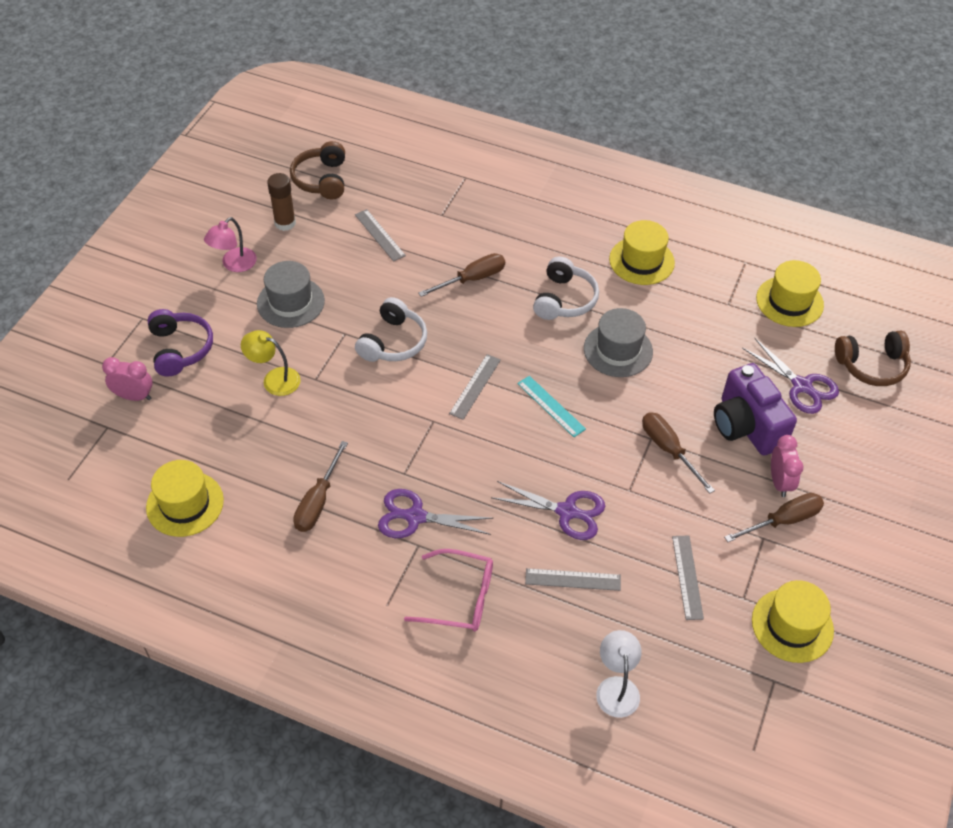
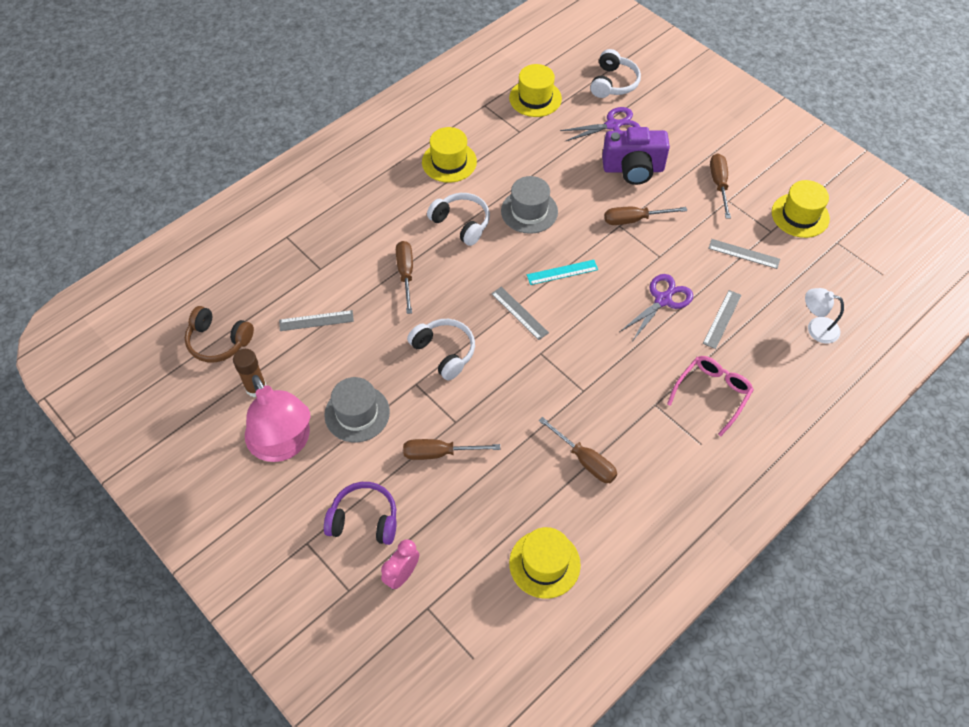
camera: 65 degrees left, 5 degrees up
pink lamp [204,217,257,272] -> pink lamp [245,375,310,462], size x1.89
yellow lamp [241,330,301,396] -> brown screwdriver [403,439,500,460]
purple scissors [378,489,494,538] -> none
pink clock [771,435,803,497] -> none
brown headphones [835,331,911,386] -> white headphones [590,49,641,98]

